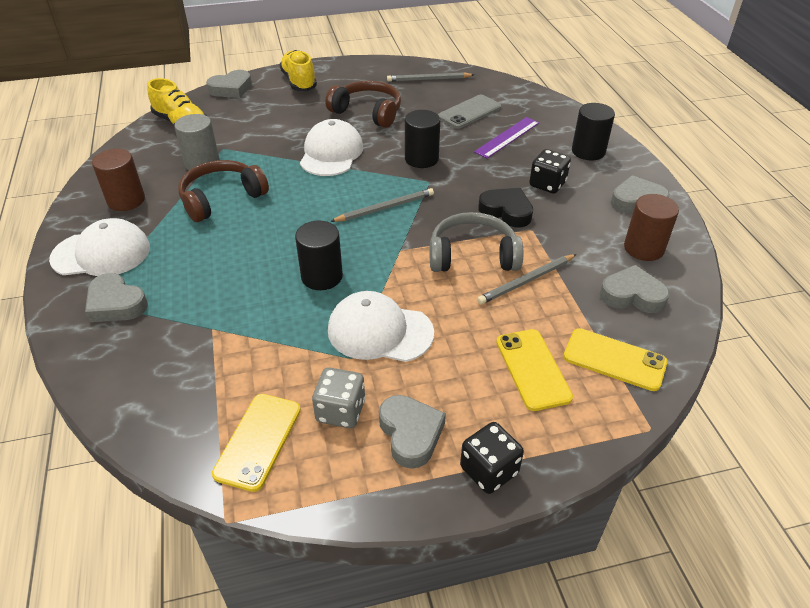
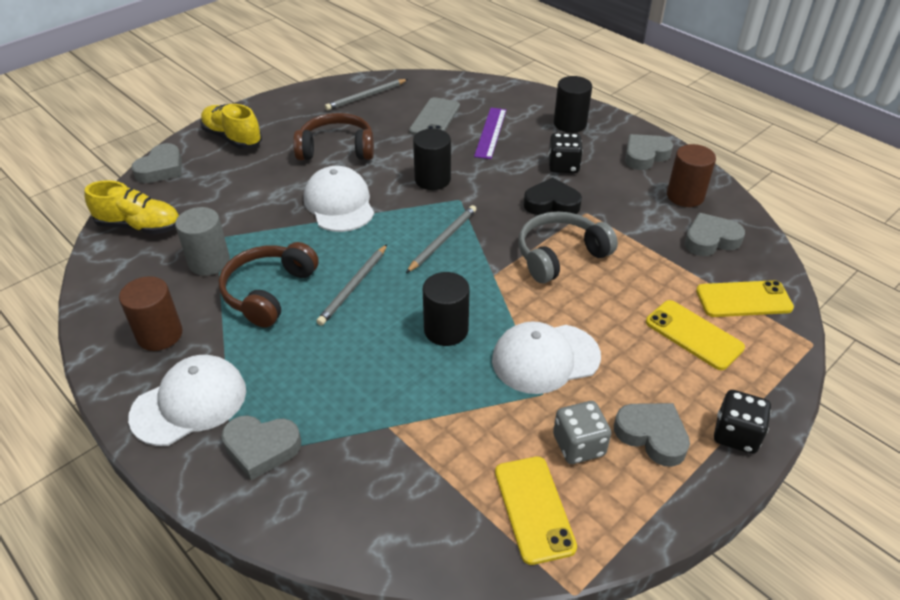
camera: 30 degrees left, 0 degrees up
grey pencil [477,254,577,305] -> grey pencil moved to [316,244,387,326]

